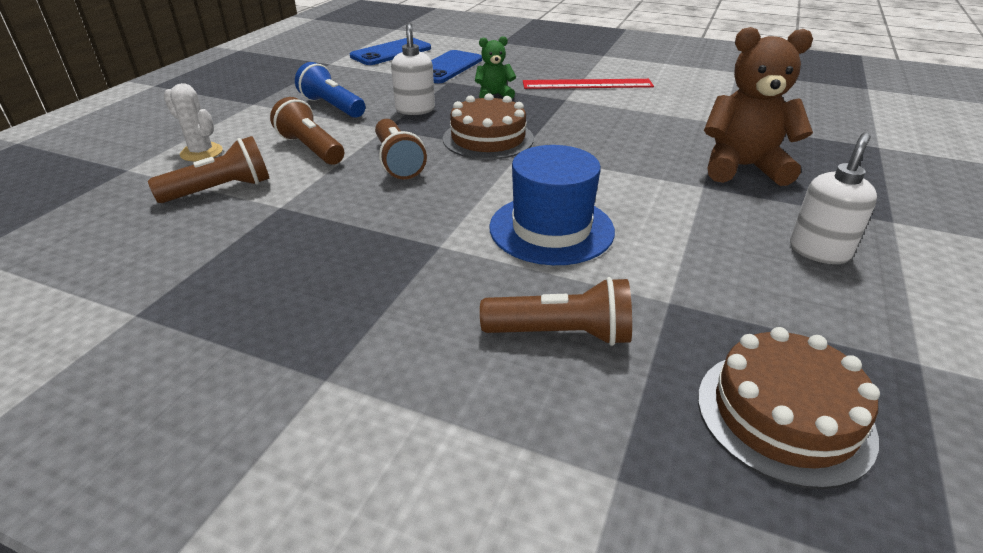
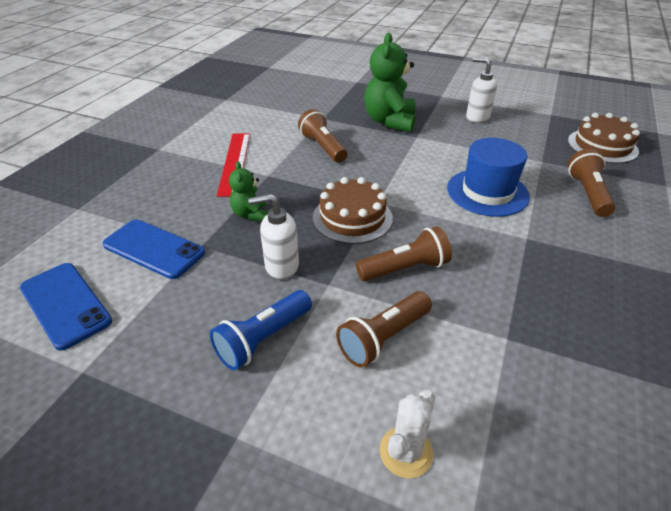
camera: 90 degrees left, 5 degrees up
brown flashlight [148,136,269,203] -> brown flashlight moved to [298,109,347,163]
brown teddy bear [704,27,813,186] -> green teddy bear [364,33,416,132]

